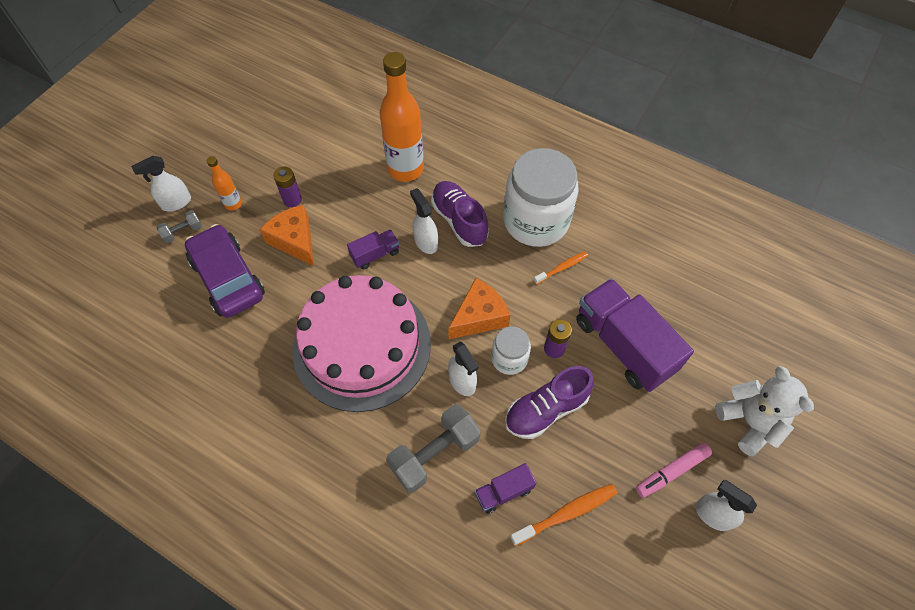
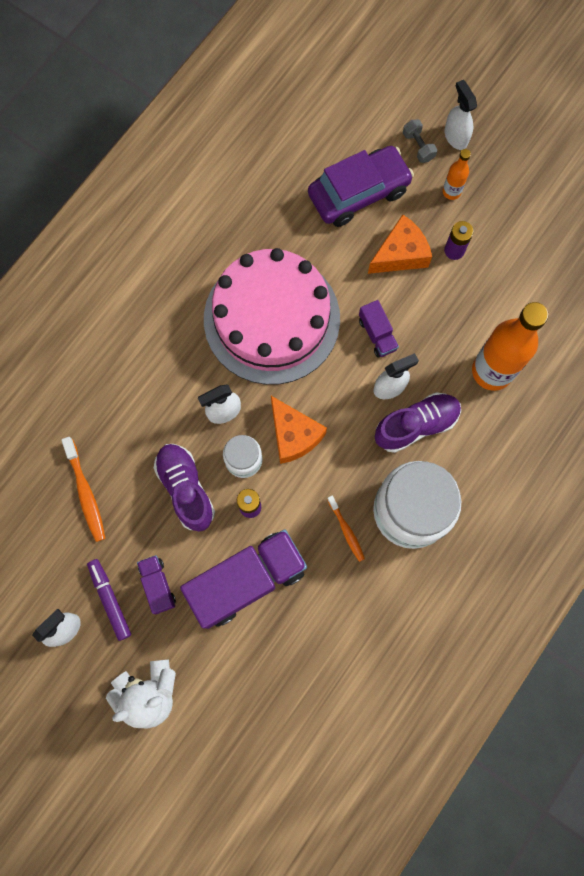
camera: 95 degrees right, 15 degrees up
grey dumbbell [386,404,481,493] -> none
purple truck [475,463,536,514] -> purple truck moved to [137,555,176,614]
pink marker [636,443,712,498] -> purple marker [87,559,131,641]

